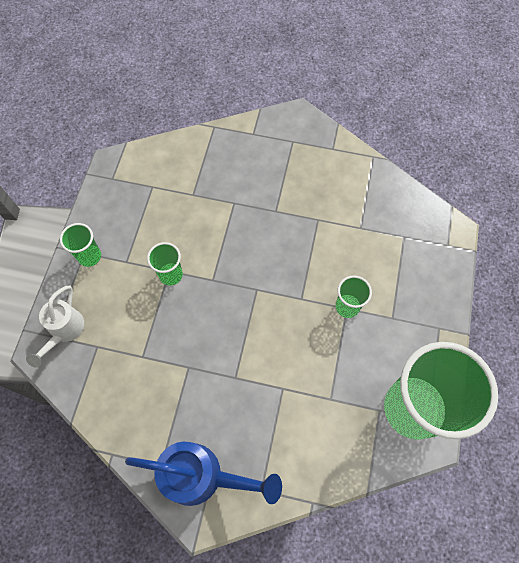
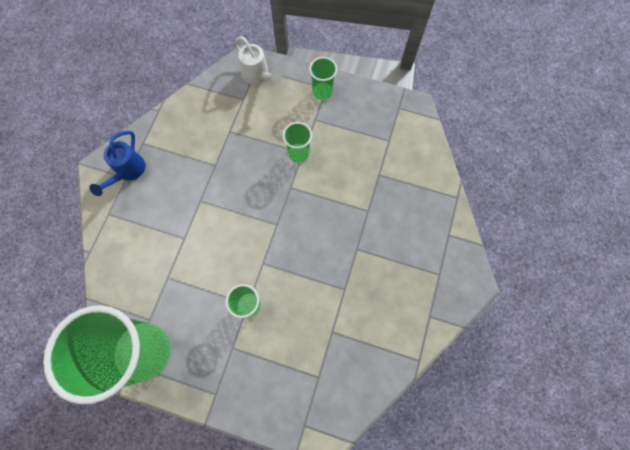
camera: 95 degrees right, 5 degrees up
white watering can [26,285,84,368] -> white watering can turned 150 degrees counterclockwise [234,36,282,85]
blue watering can [125,442,282,506] -> blue watering can [90,131,145,196], size x0.64

